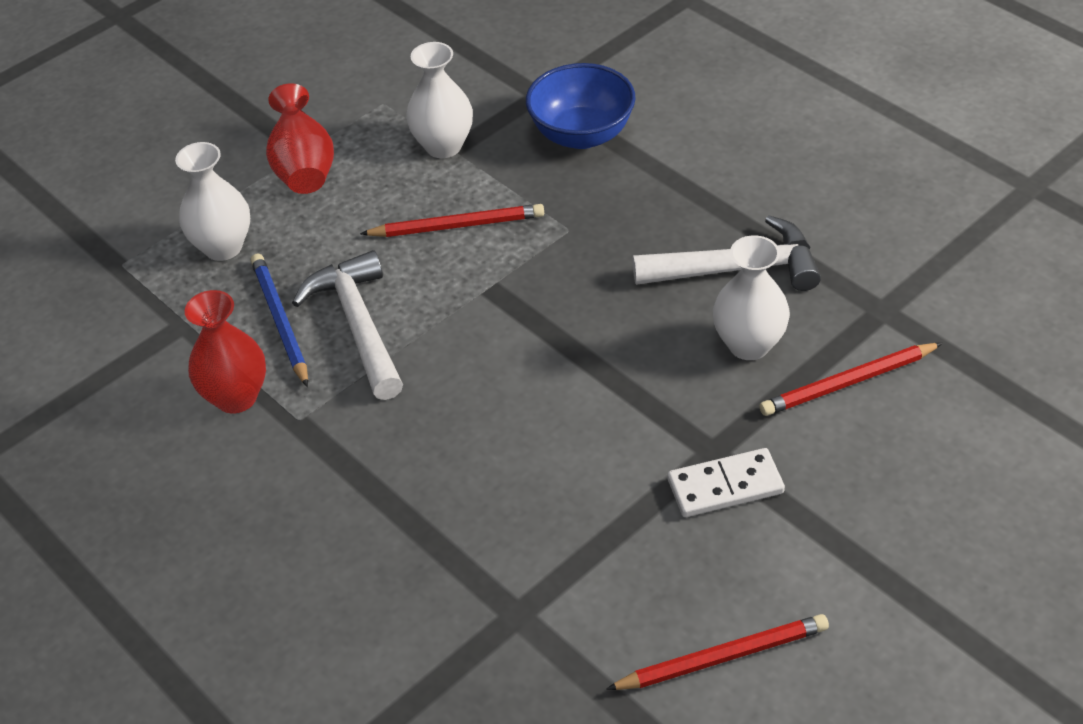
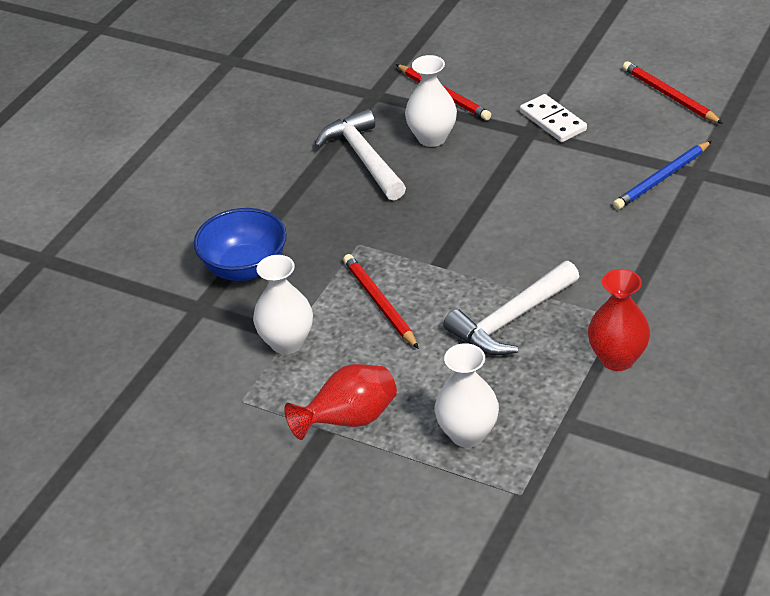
camera: 110 degrees left, 5 degrees down
blue pencil [251,253,308,387] -> blue pencil moved to [613,141,712,210]

